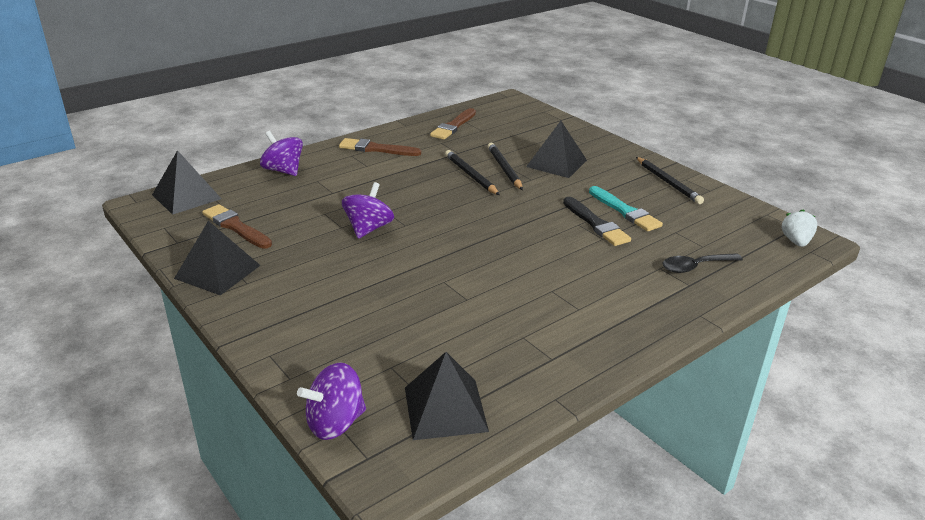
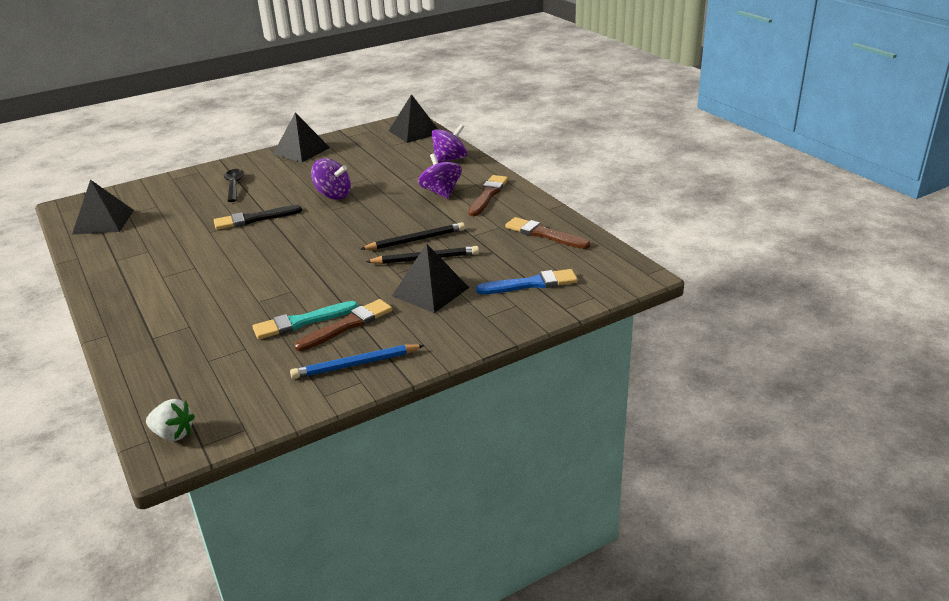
camera: 100 degrees right, 0 degrees up
brown brush [202,204,272,249] -> brown brush moved to [294,299,392,351]
purple spinning top [297,362,366,440] -> purple spinning top moved to [418,153,462,199]
black brush [563,197,631,246] -> black brush moved to [214,205,302,230]
black pencil [636,157,704,204] -> blue pencil [290,344,425,379]
black spoon [662,253,743,273] -> black spoon moved to [224,169,244,202]
none -> blue brush [476,269,578,294]

